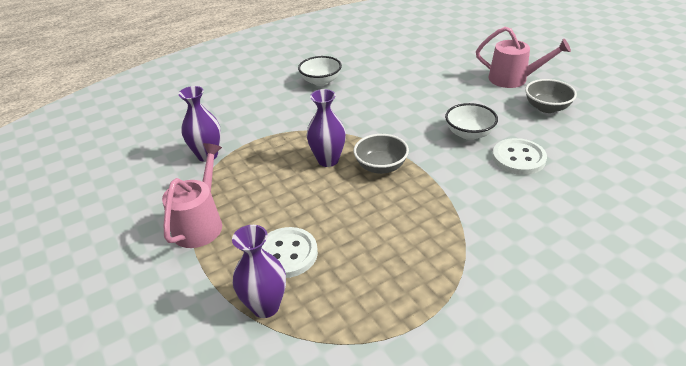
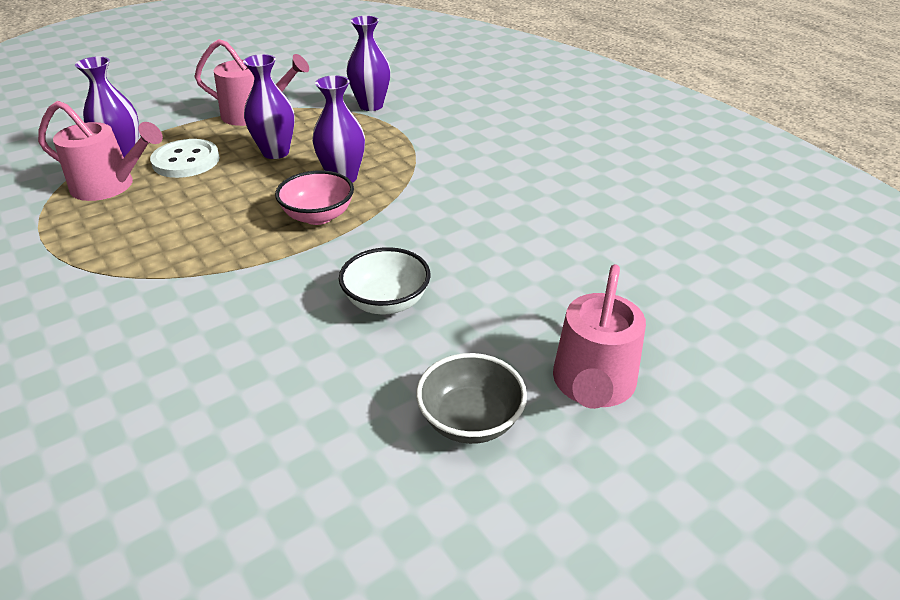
camera: 85 degrees right, 0 degrees up
white bowl [298,56,342,86] -> none
grey bowl [354,134,409,174] -> pink bowl [275,170,354,225]
white button [492,138,547,175] -> none
none -> pink watering can [38,101,163,201]
none -> purple vase [243,54,295,159]

